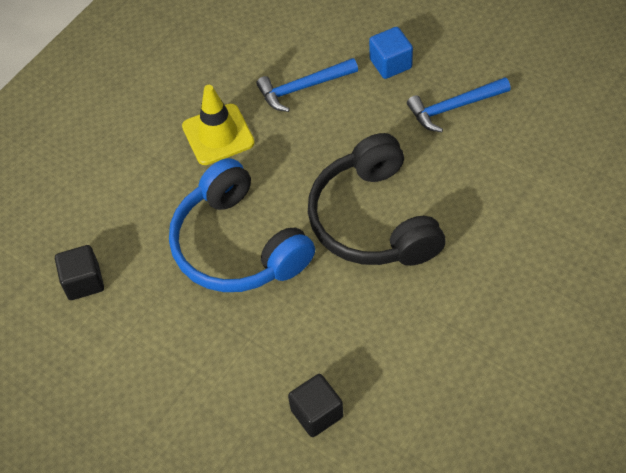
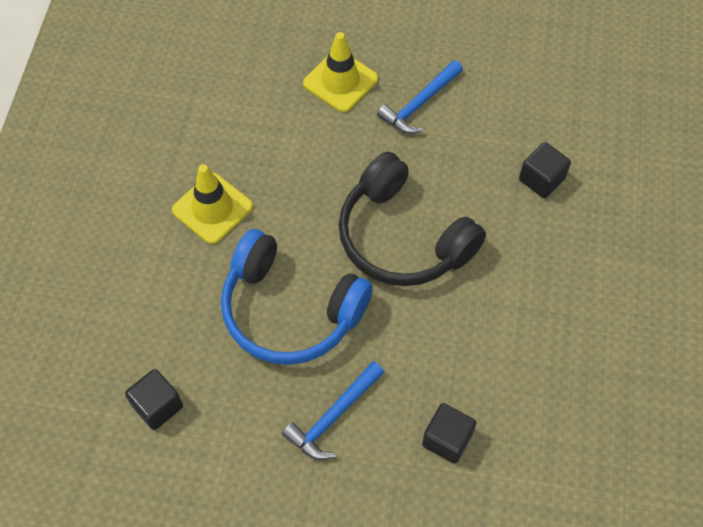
camera: 30 degrees left, 5 degrees up
blue hammer [256,58,358,112] -> blue hammer moved to [282,361,384,460]
blue cube [369,27,413,79] -> yellow traffic cone [303,32,378,113]
none -> black cube [519,142,571,198]

